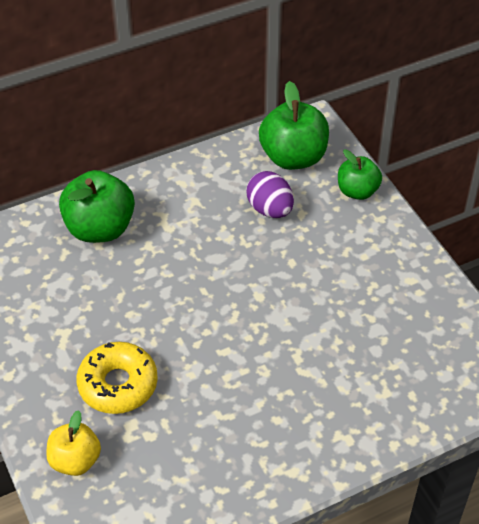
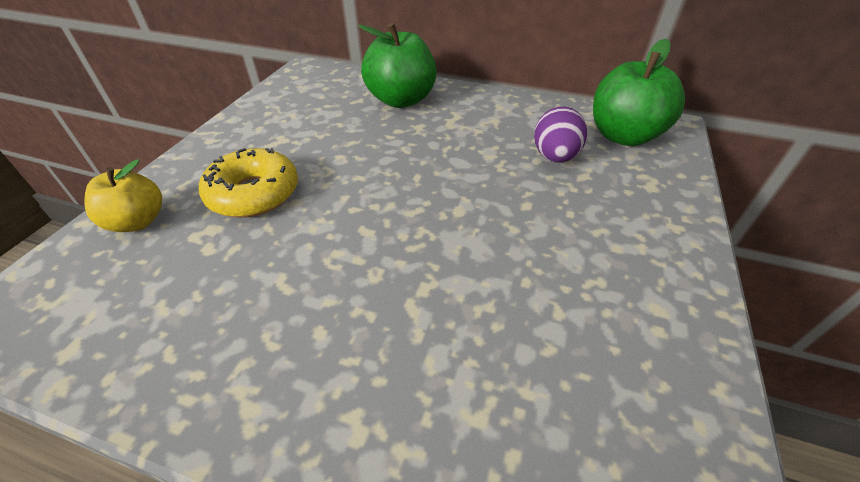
camera: 45 degrees right, 5 degrees down
green apple [338,149,382,200] -> none

